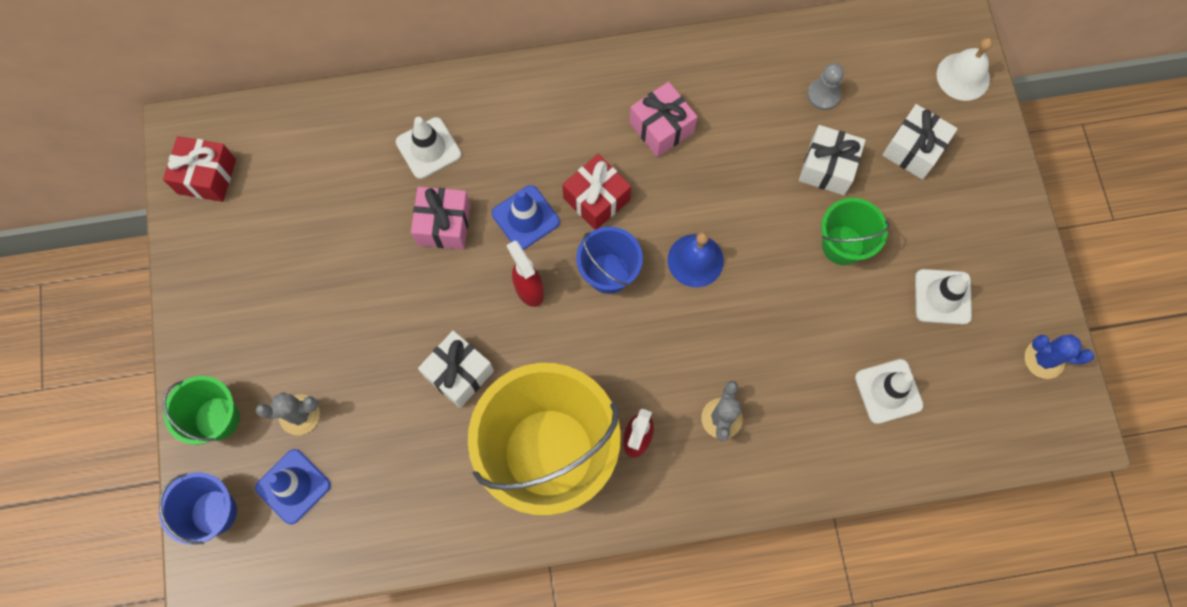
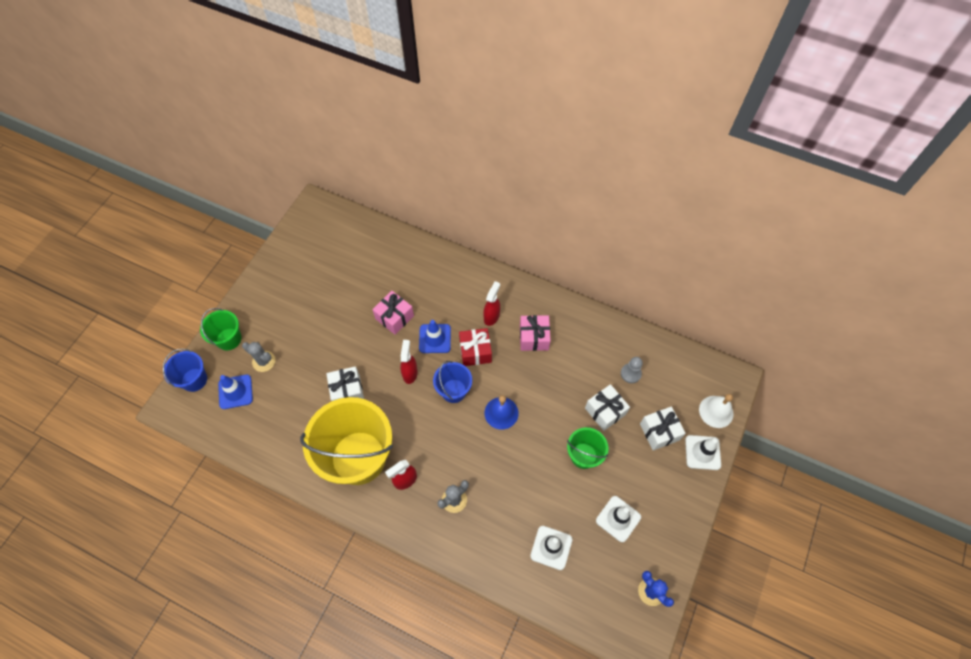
camera: 35 degrees right, 10 degrees down
red gift [163,136,236,202] -> none
white traffic cone [396,117,461,179] -> white traffic cone moved to [685,435,721,470]
none -> red spray bottle [483,281,500,326]

